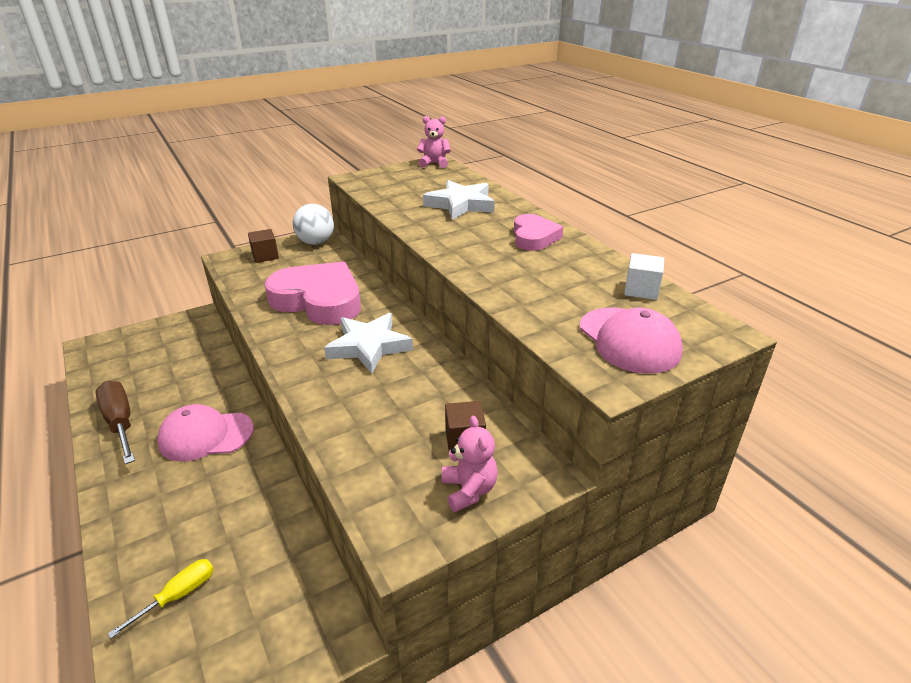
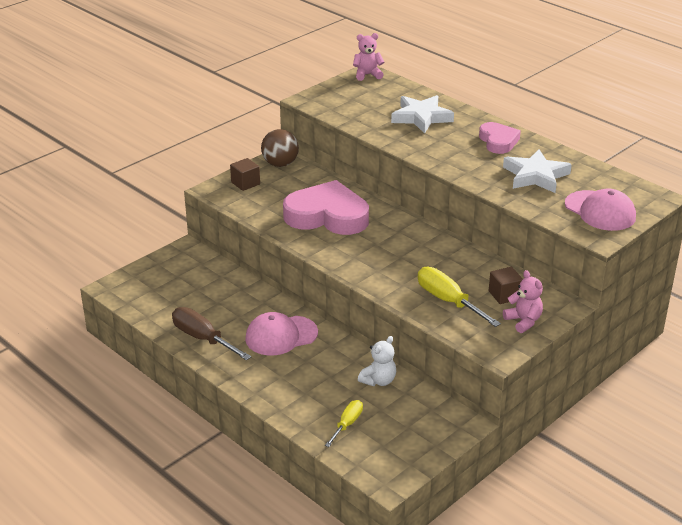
camera: 15 degrees left, 0 degrees up
white ball [293,204,334,245] -> brown ball [261,129,299,167]
white star [324,313,413,374] -> white star moved to [503,149,572,193]
white cube [624,253,664,300] -> none
none -> white teddy bear [358,336,396,386]
none -> yellow screwdriver [418,267,501,327]

